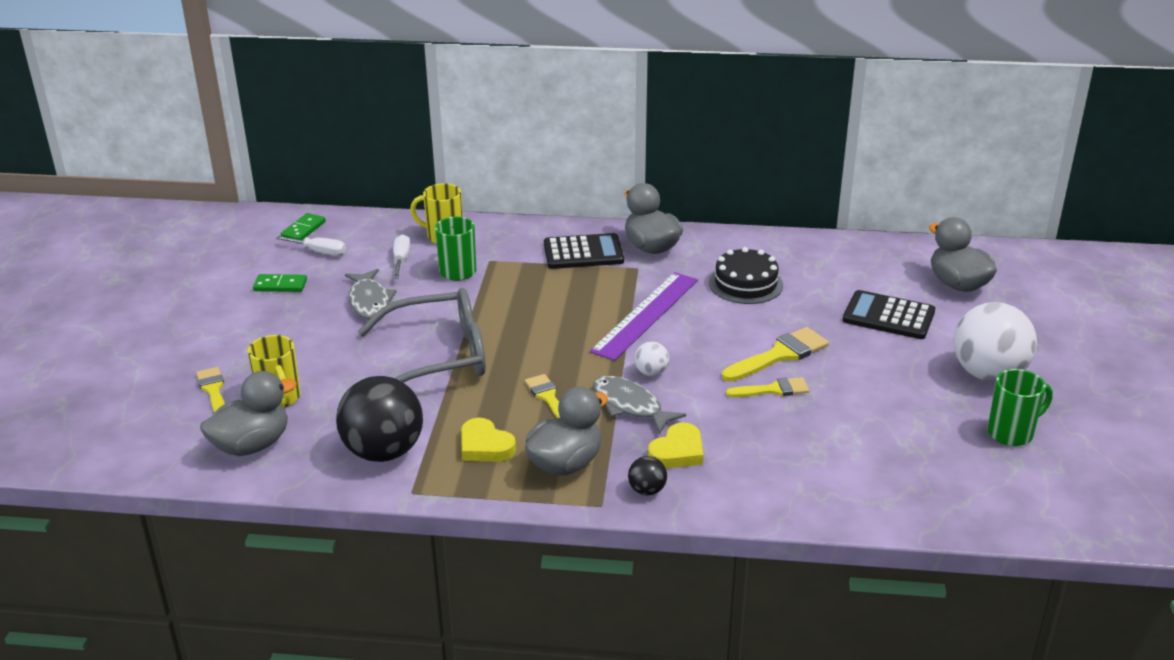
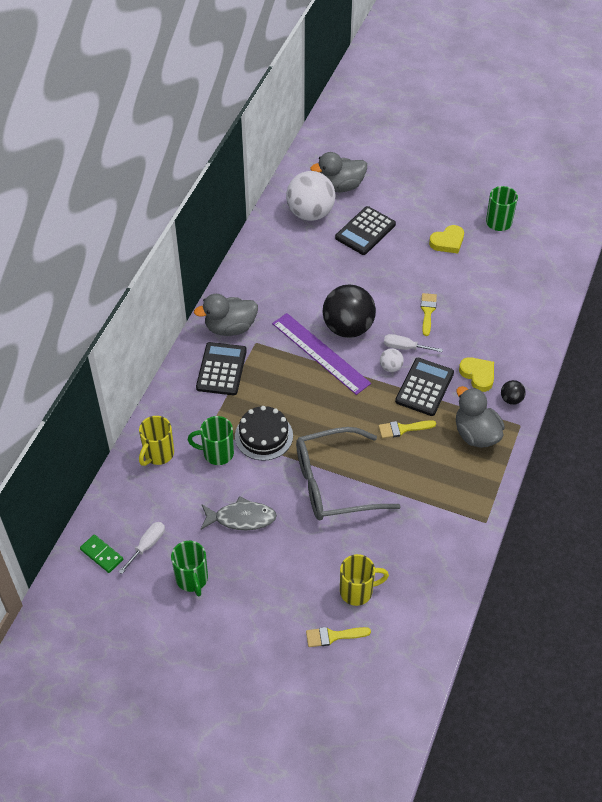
camera: 75 degrees left, 20 degrees up
grey duck [200,371,297,456] -> none
green domino [253,274,307,292] -> green mug [171,541,208,596]
black ball [336,376,423,462] -> black ball moved to [323,284,376,338]
grey glasses [358,288,486,382] -> grey glasses turned 105 degrees counterclockwise [296,427,401,520]
white screwdriver [393,234,410,279] -> white screwdriver moved to [384,334,443,352]
yellow heart [461,418,516,462] -> yellow heart moved to [429,225,464,253]
grey fish [593,376,686,434] -> black calculator [395,358,454,416]
black cake [709,247,783,304] -> black cake moved to [235,406,293,461]
yellow brush [722,327,829,382] -> none
white ball [954,302,1037,382] -> white ball moved to [286,171,336,221]

